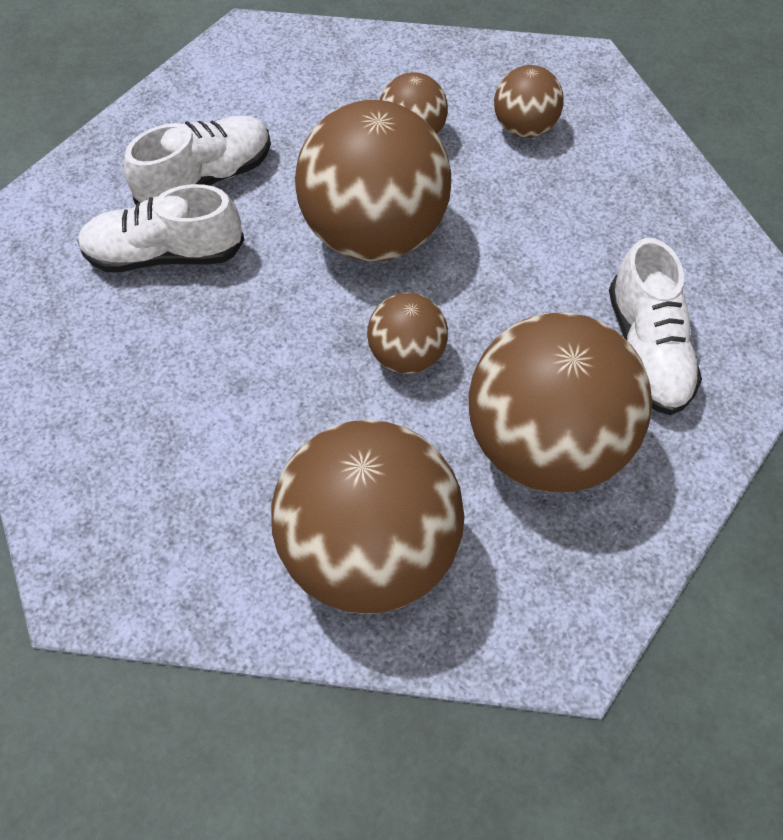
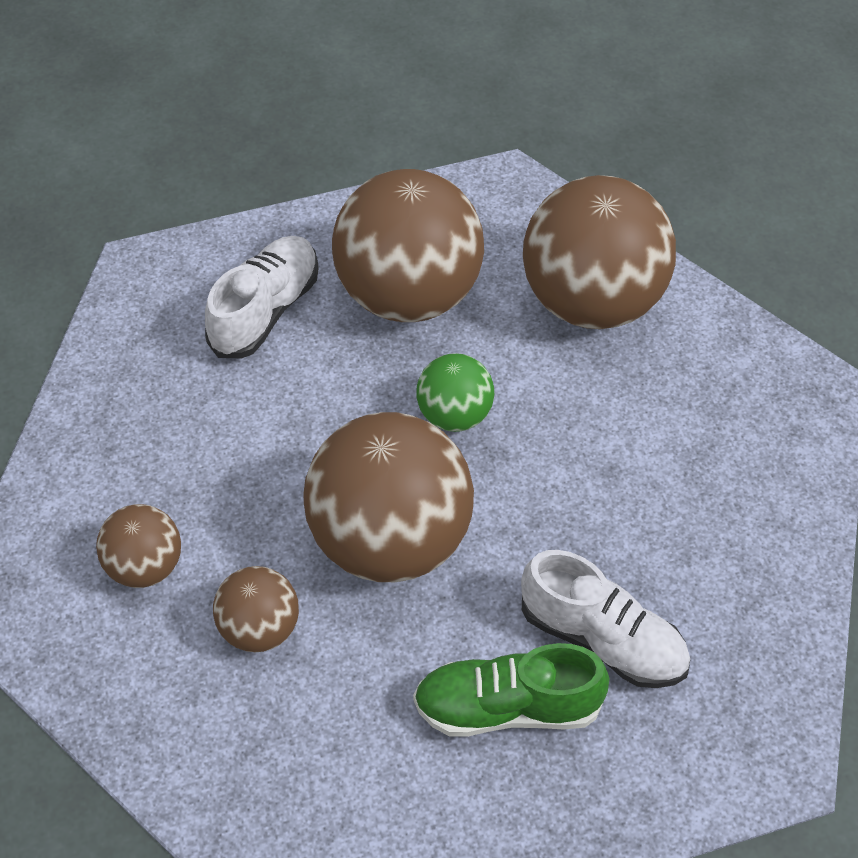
camera: 145 degrees left, 5 degrees down
white shoe [124,116,271,205] -> green shoe [413,643,609,737]
brown ball [367,293,448,374] -> green ball [416,353,494,432]

